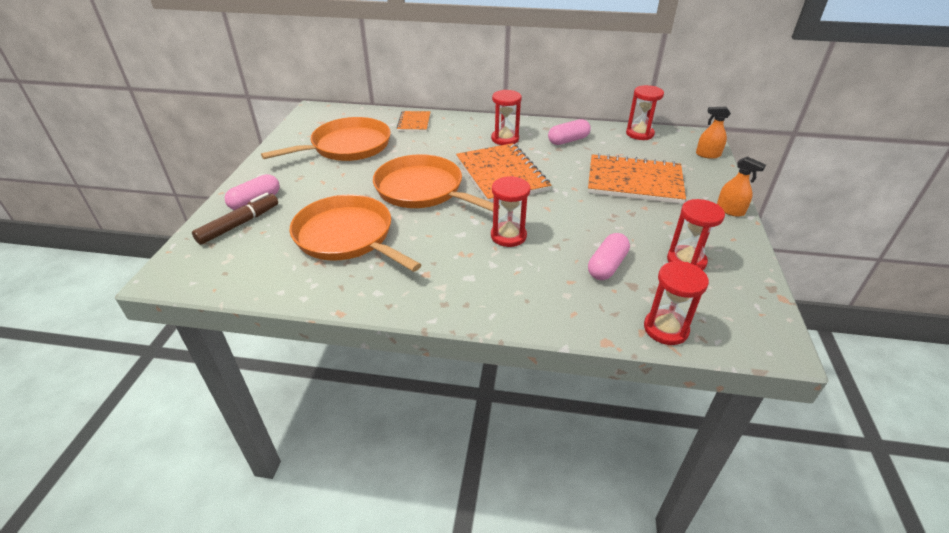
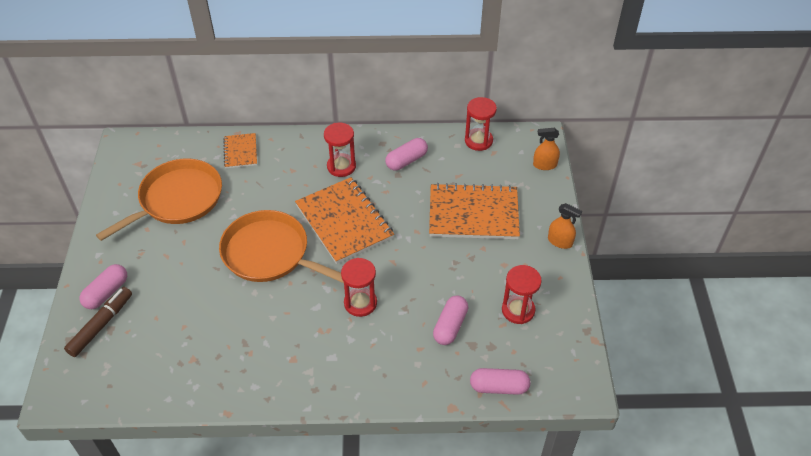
camera: 10 degrees left, 10 degrees up
orange pan [290,195,421,272] -> none
red hourglass [644,261,709,345] -> pink capsule [470,368,530,395]

